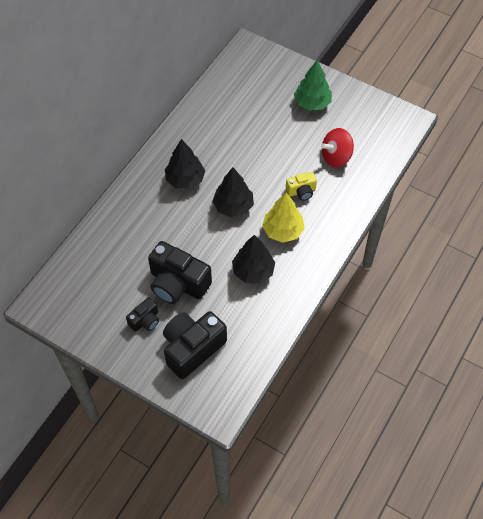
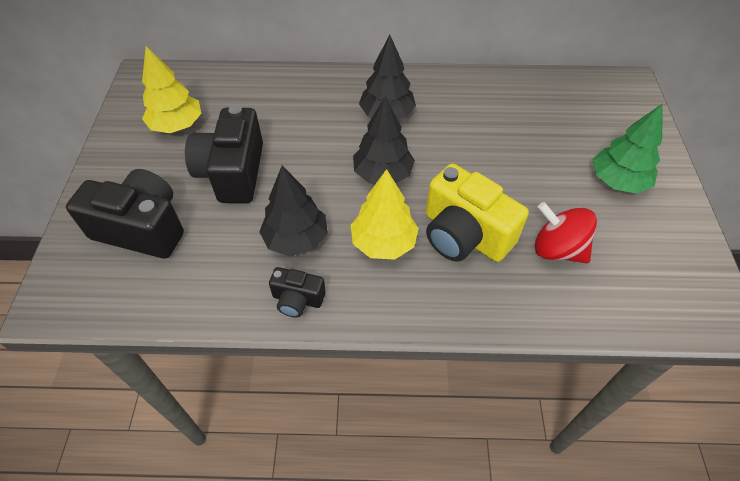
camera: 60 degrees right, 5 degrees down
black camera [126,297,159,332] -> black camera moved to [269,267,326,318]
yellow camera [286,172,317,201] -> yellow camera [426,164,529,262], size x1.95
none -> yellow tree [142,46,201,133]

